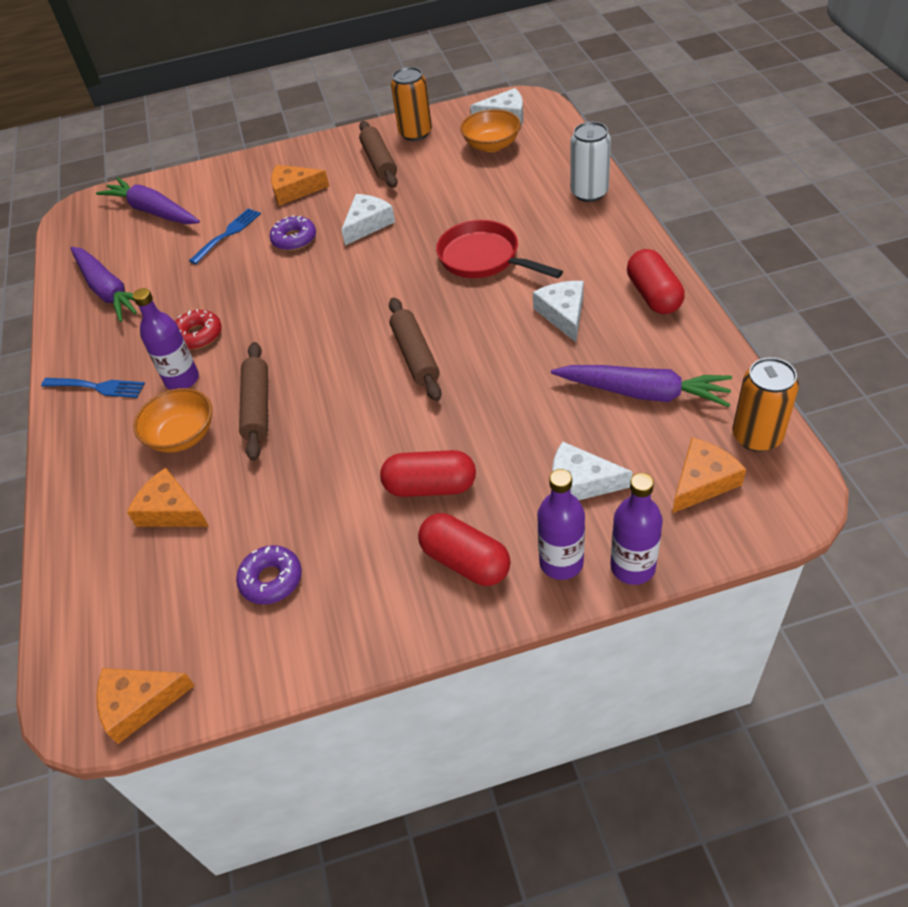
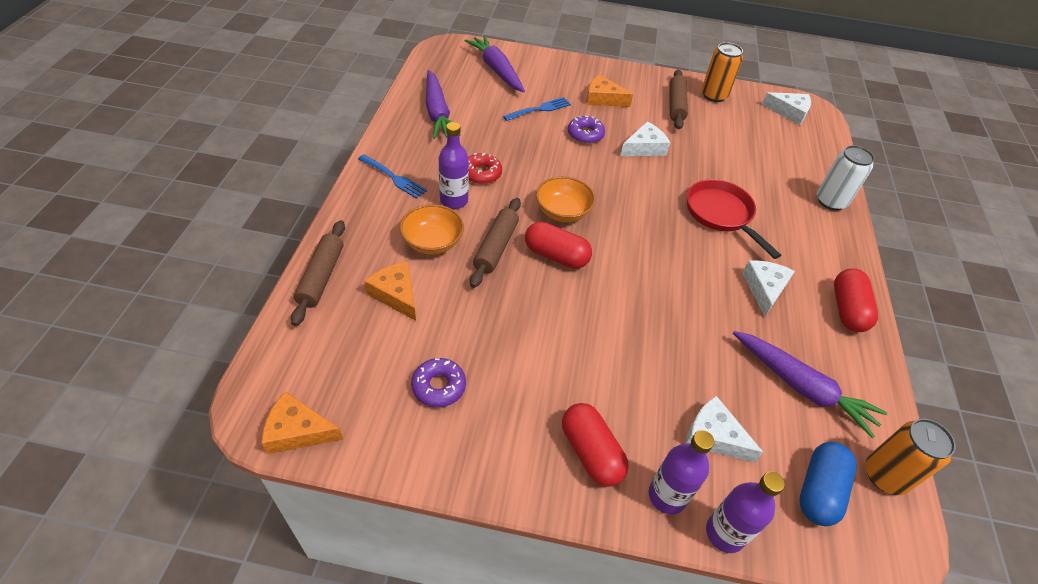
camera: 15 degrees right, 0 degrees up
red capsule [380,450,476,497] -> red capsule moved to [525,222,592,269]
brown rolling pin [389,298,442,401] -> brown rolling pin moved to [291,220,345,326]
orange bowl [460,109,521,152] -> orange bowl moved to [536,176,596,222]
orange cheese [672,438,746,513] -> blue capsule [799,442,857,526]

